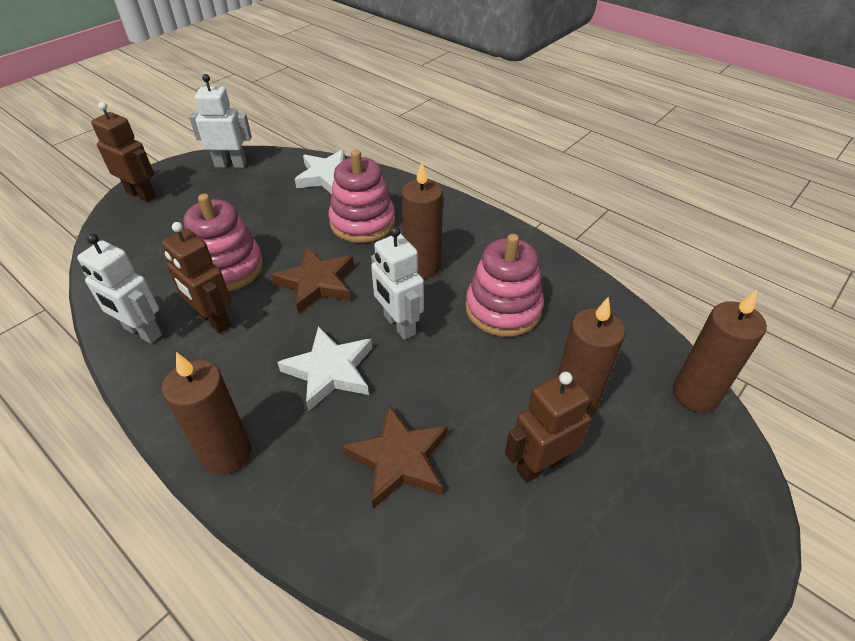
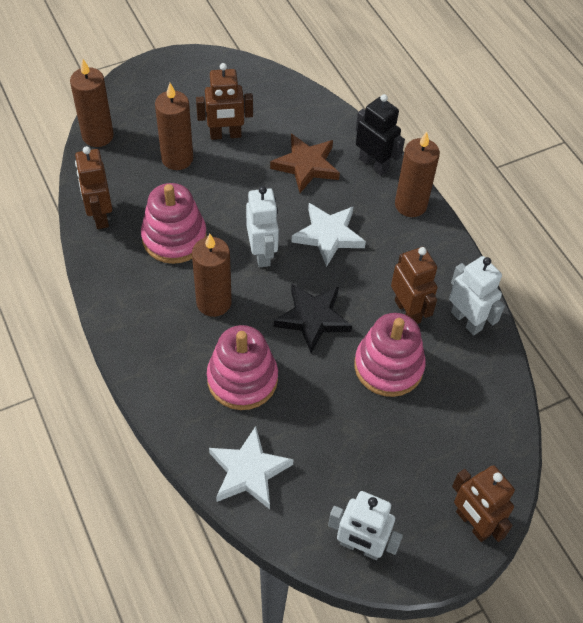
camera: 160 degrees left, 10 degrees up
brown star [271,247,354,314] -> black star [274,283,352,353]
none -> brown robot [75,146,112,229]
none -> black robot [356,94,405,176]

